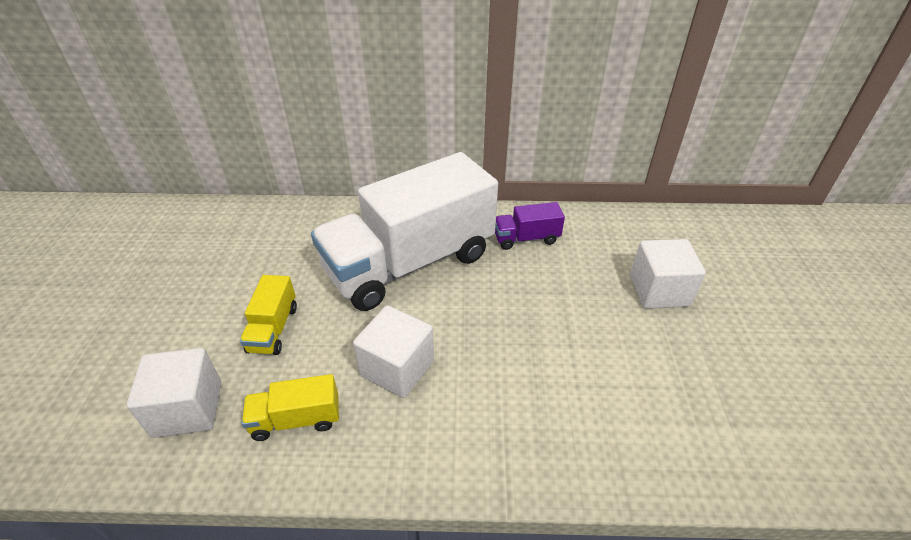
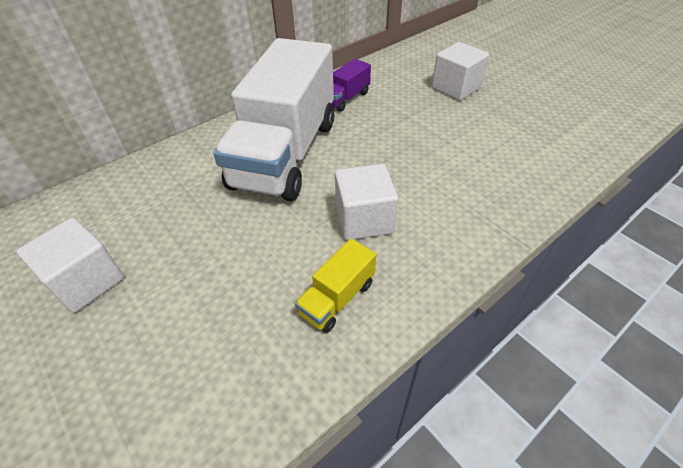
camera: 40 degrees left, 5 degrees up
white cube [127,348,221,438] -> white cube moved to [16,218,124,313]
yellow truck [240,275,297,355] -> none

